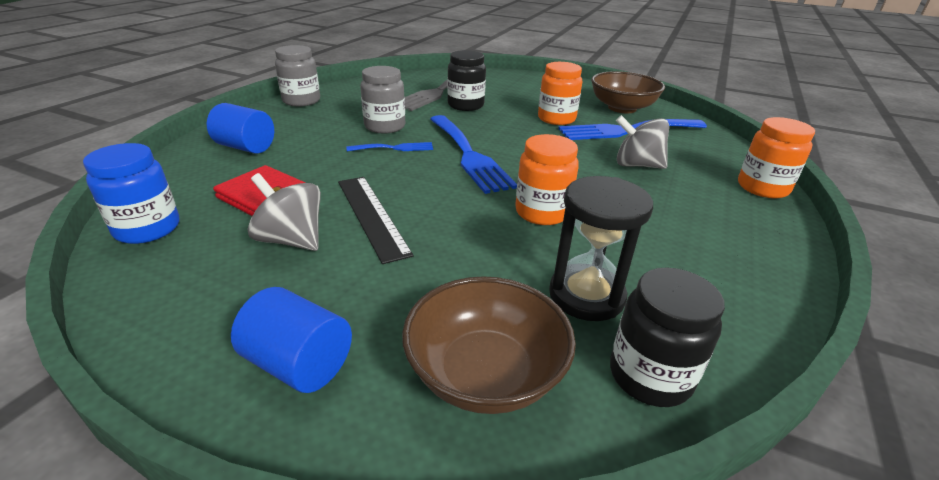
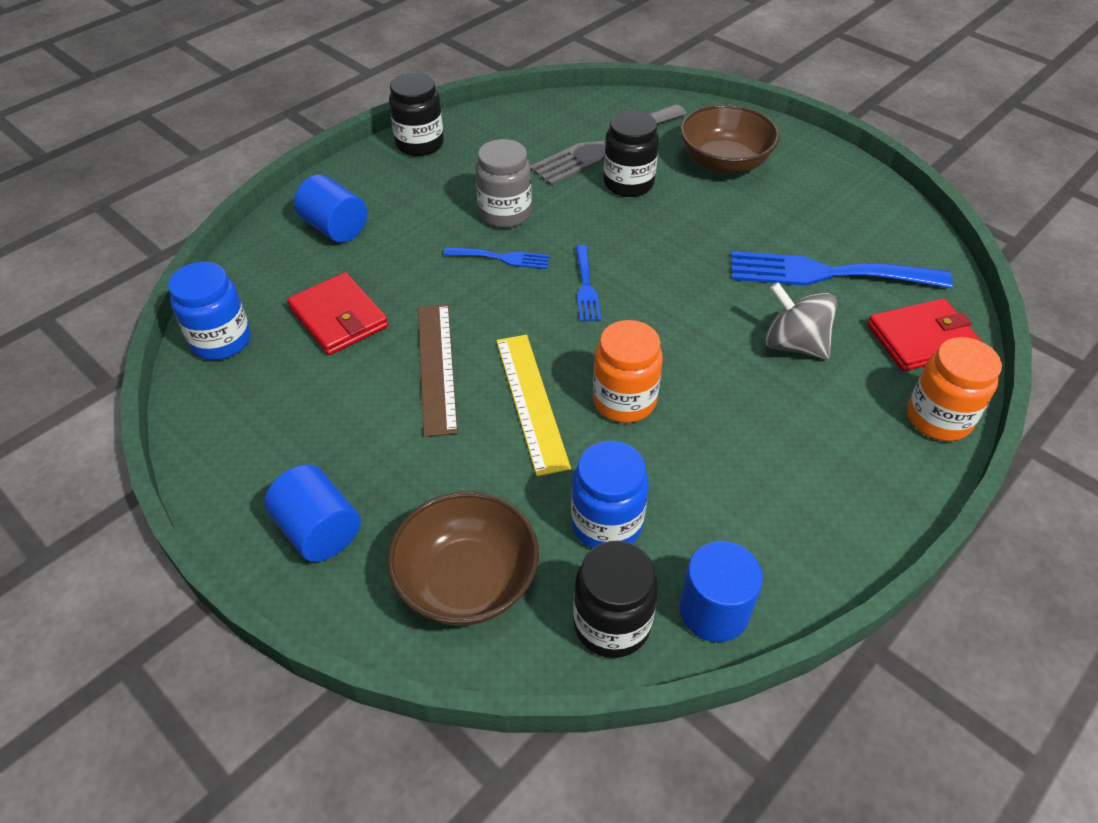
camera: 20 degrees right, 15 degrees up
grey spinning top [247,173,321,251] -> none
grey jar [275,45,320,106] -> black jar [389,73,444,156]
black ruler [338,177,414,264] -> brown ruler [418,304,458,437]
blue fork [430,115,517,194] -> blue fork [576,245,601,321], size x0.50
orange jar [538,62,582,125] -> none
black hourglass [549,176,653,321] -> blue jar [571,441,649,549]
brown bowl [591,71,665,113] -> brown bowl moved to [680,104,780,174]
none -> yellow ruler [496,335,571,476]
none -> blue cylinder [680,541,763,642]
none -> red wallet [867,298,982,371]

